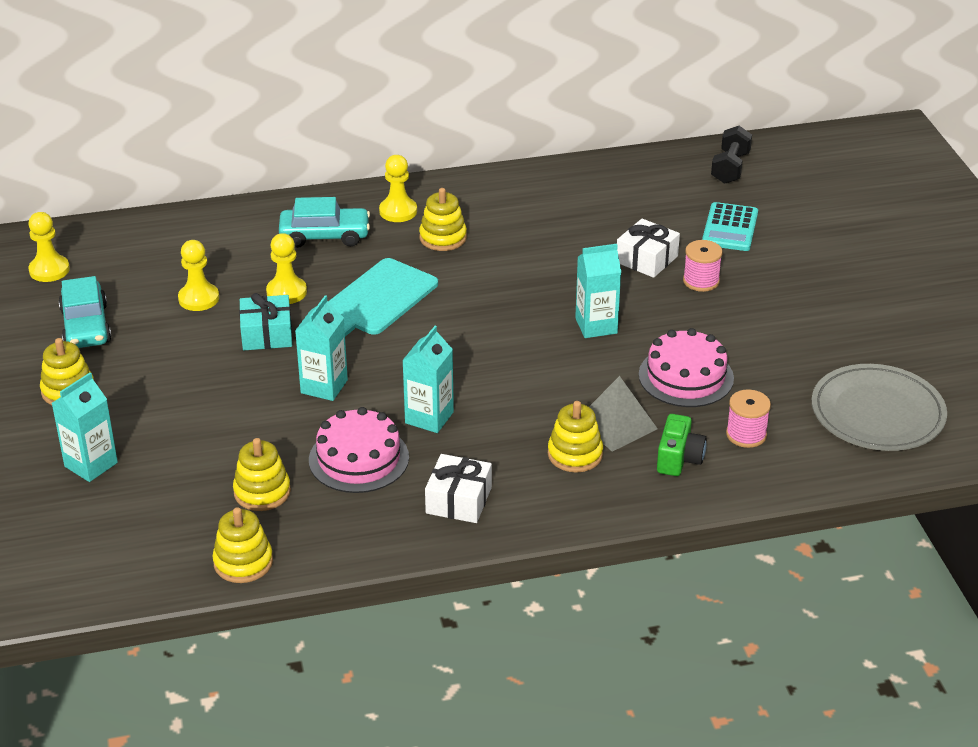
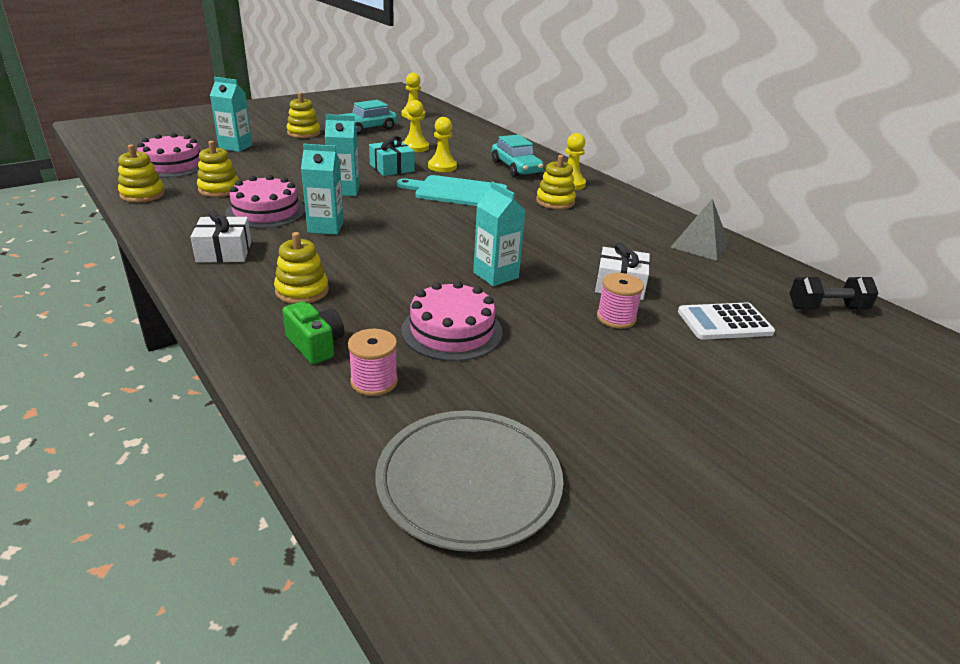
camera: 65 degrees right, 5 degrees down
grey pyramid [589,376,658,452] -> grey pyramid moved to [670,199,729,261]
green camera [657,414,706,476] -> green camera turned 120 degrees counterclockwise [282,301,344,364]
turquoise calculator [702,202,758,251] -> white calculator [678,302,775,340]
none -> pink cake [137,133,200,178]

